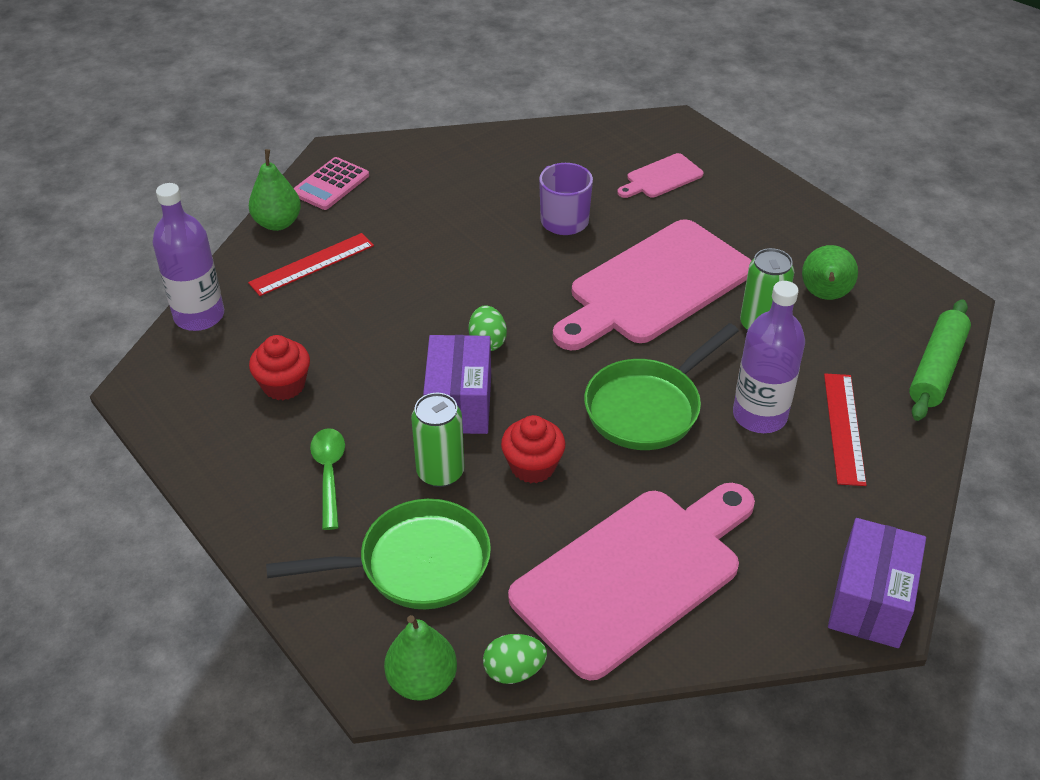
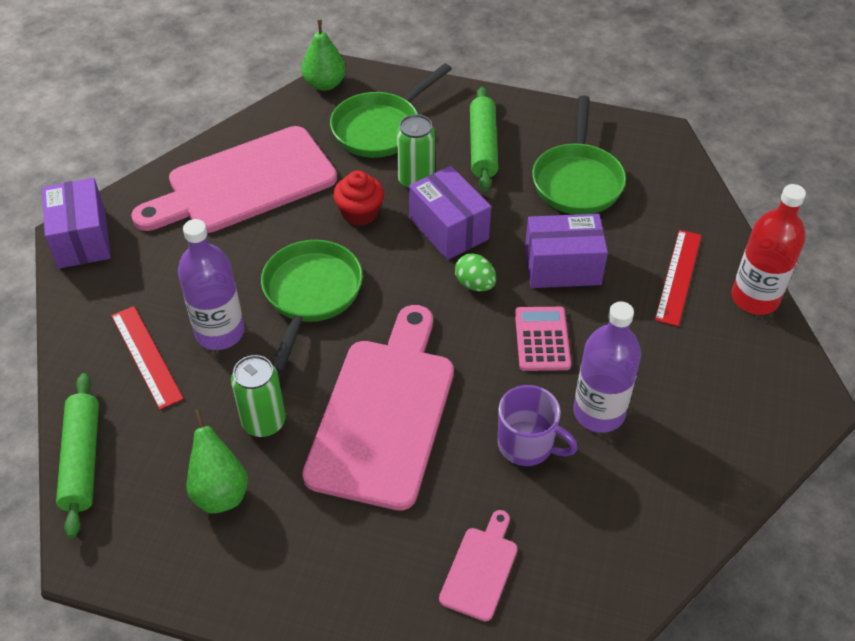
camera: 145 degrees right, 5 degrees up
purple bottle [153,183,224,331] -> purple bottle moved to [573,302,641,433]
green pear [249,149,301,231] -> red bottle [731,184,806,315]
red cupcake [249,335,310,400] -> green pan [532,95,626,215]
pink calculator [294,157,369,210] -> pink calculator moved to [515,307,571,371]
green spoon [310,428,345,530] -> green rolling pin [470,87,498,191]
green egg [483,634,547,684] -> none
pink cutting board [508,483,755,680] -> pink cutting board turned 45 degrees clockwise [131,126,337,233]
none -> purple box [525,214,608,288]

